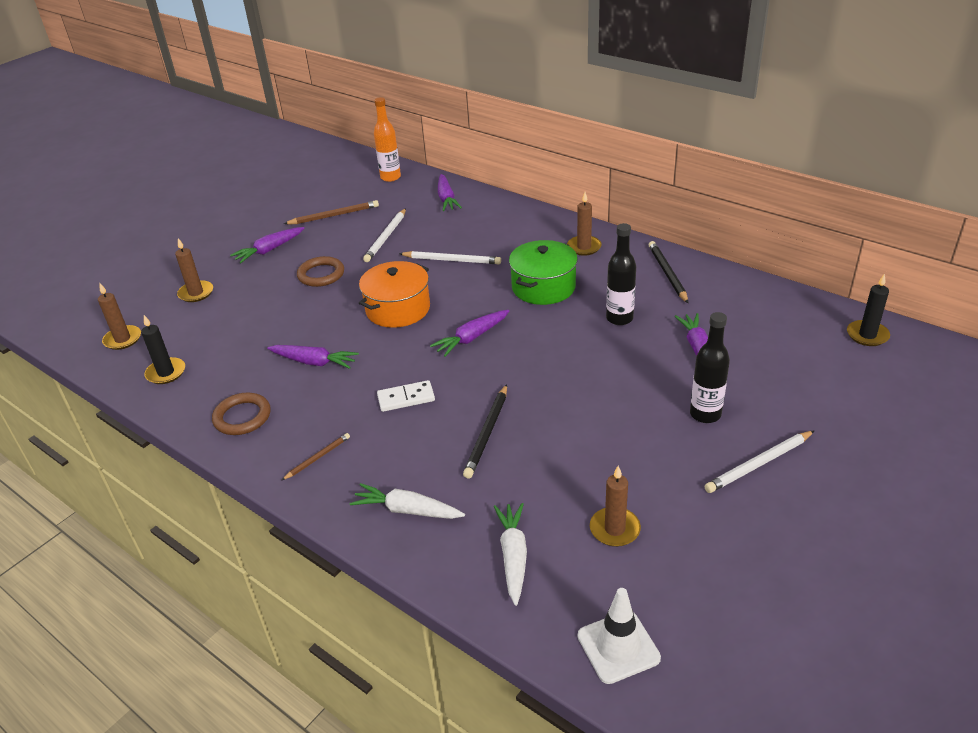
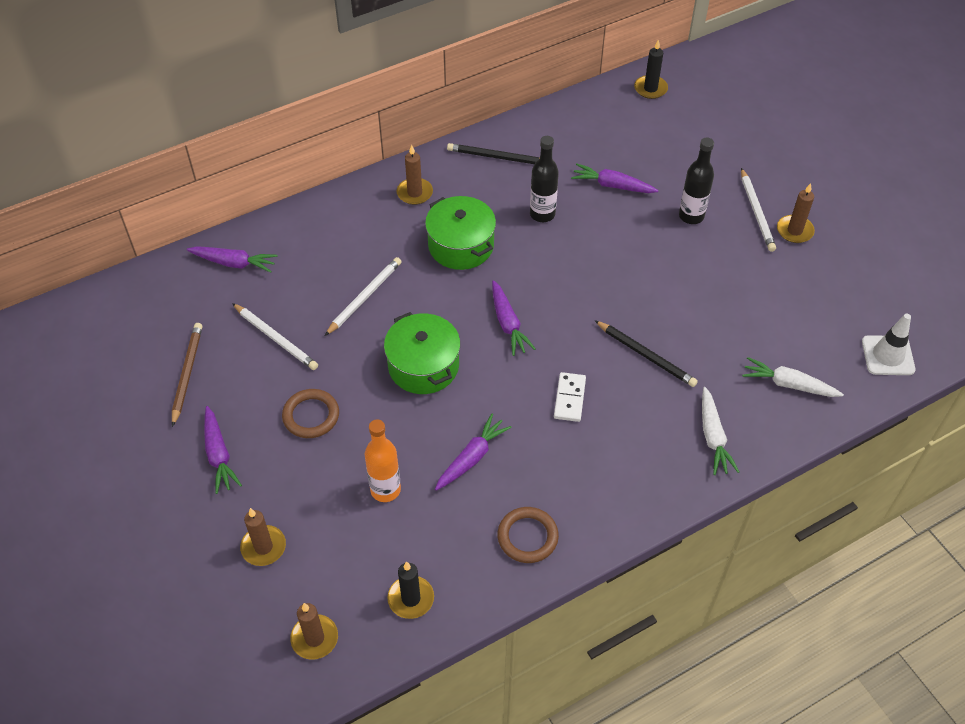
camera: 70 degrees left, 15 degrees up
brown pencil [281,433,350,481] -> none
white carrot [350,483,465,519] -> white carrot turned 45 degrees counterclockwise [702,387,739,475]
orange pot [359,261,430,328] -> green pot [384,312,460,394]
orange bottle [374,97,401,182] -> orange bottle moved to [365,419,401,502]
brown candle [590,466,641,547] -> brown candle moved to [777,183,815,243]

